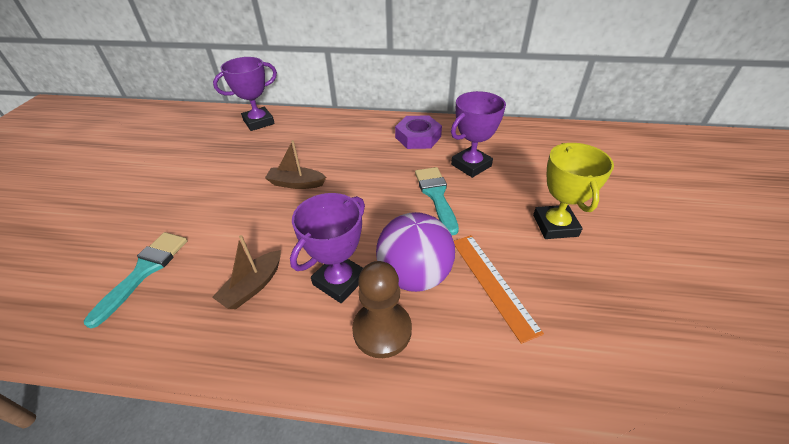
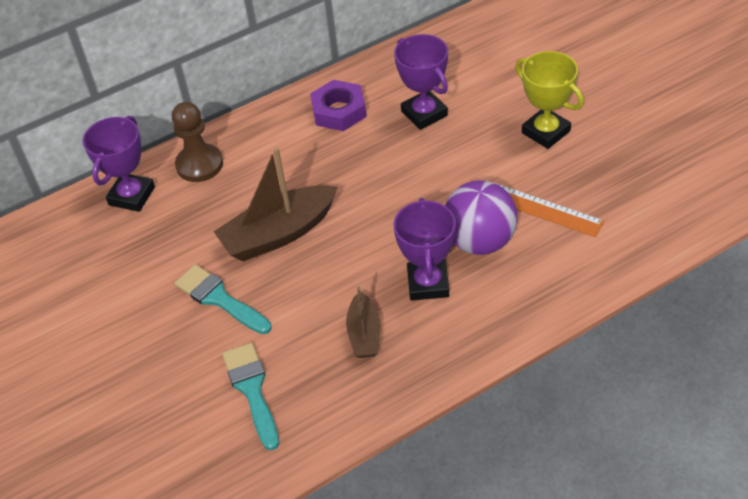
camera: 35 degrees left, 5 degrees up
brown boat [265,140,326,189] -> brown boat [214,147,338,261], size x1.78
brown pawn [352,261,412,358] -> brown pawn moved to [172,102,223,182]
turquoise brush [415,167,459,235] -> turquoise brush moved to [174,264,272,334]
purple trophy [451,91,506,178] -> purple trophy turned 45 degrees counterclockwise [394,34,448,130]

